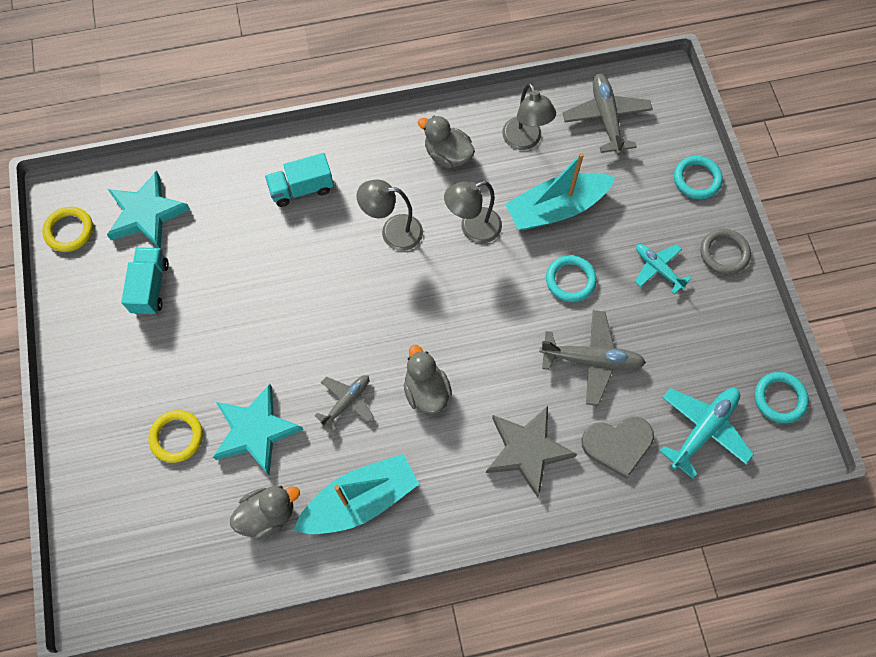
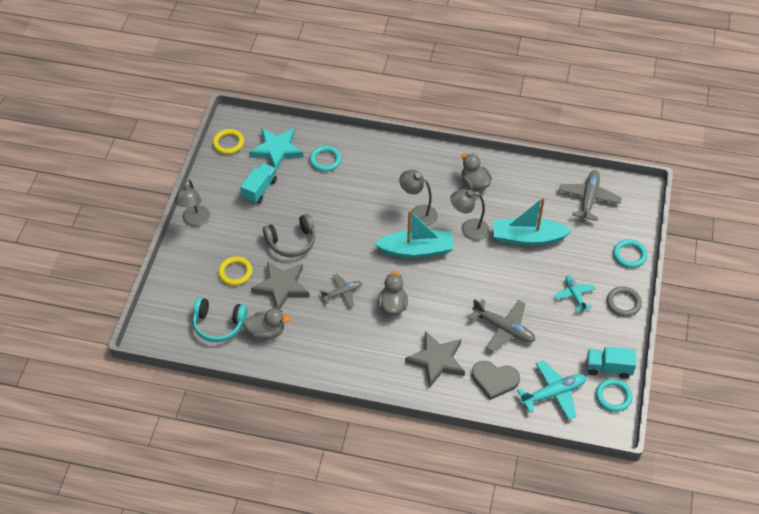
camera: 25 degrees right, 15 degrees down
turquoise star [213,384,304,475] -> grey star [251,261,310,310]
turquoise truck [265,153,334,207] -> turquoise truck moved to [587,347,636,379]
turquoise boat [294,454,419,534] -> turquoise boat moved to [374,210,454,258]
grey lamp [502,83,556,150] -> grey lamp moved to [174,179,210,227]
turquoise ring [546,255,597,302] -> turquoise ring moved to [309,146,341,171]
none -> turquoise headphones [193,297,248,342]
none -> grey headphones [263,214,315,257]

